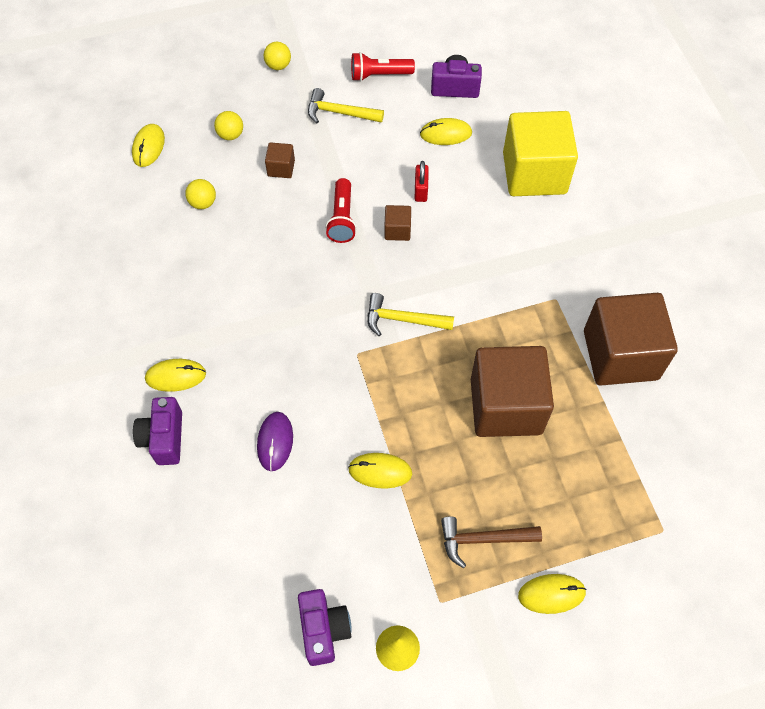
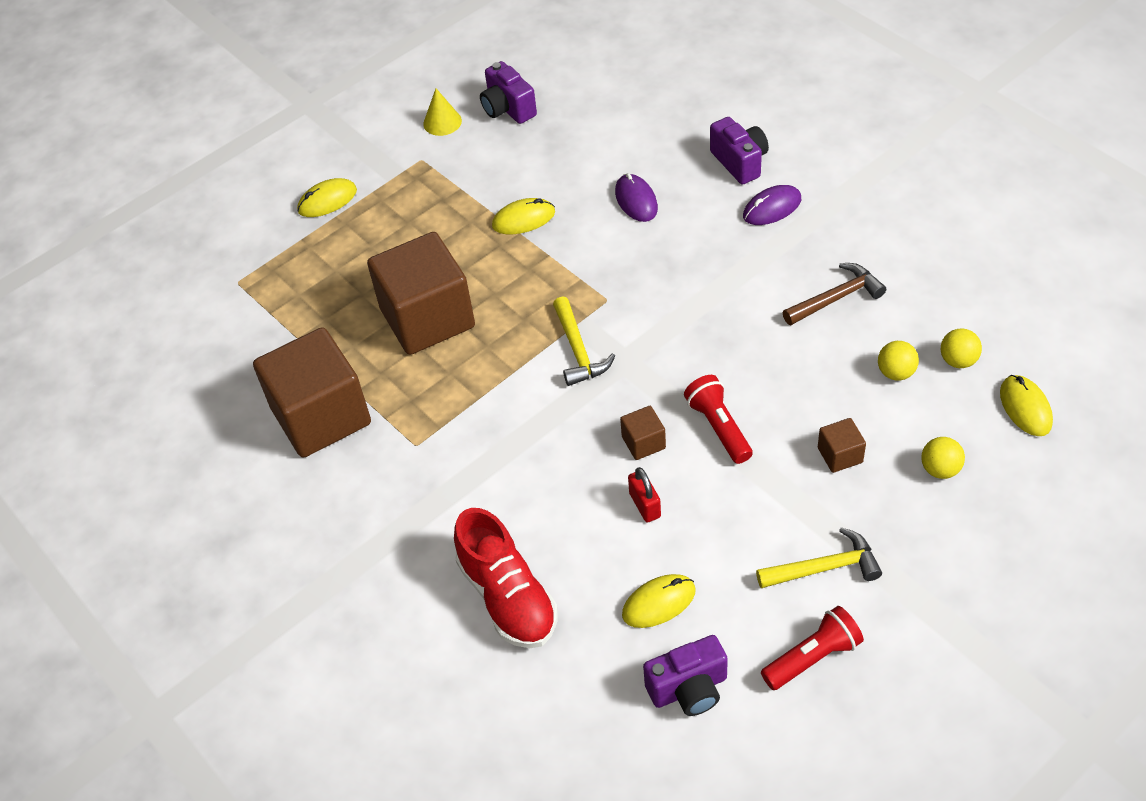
camera: 160 degrees right, 10 degrees down
yellow mouse [145,359,206,392] -> purple mouse [743,185,801,225]
yellow ball [264,42,291,70] -> yellow ball moved to [941,328,982,368]
yellow hammer [367,293,454,336] -> yellow hammer turned 90 degrees clockwise [553,296,615,386]
brown hammer [441,516,542,568] -> brown hammer moved to [782,263,886,325]
yellow cube [503,111,578,196] -> red shoe [454,508,558,648]

